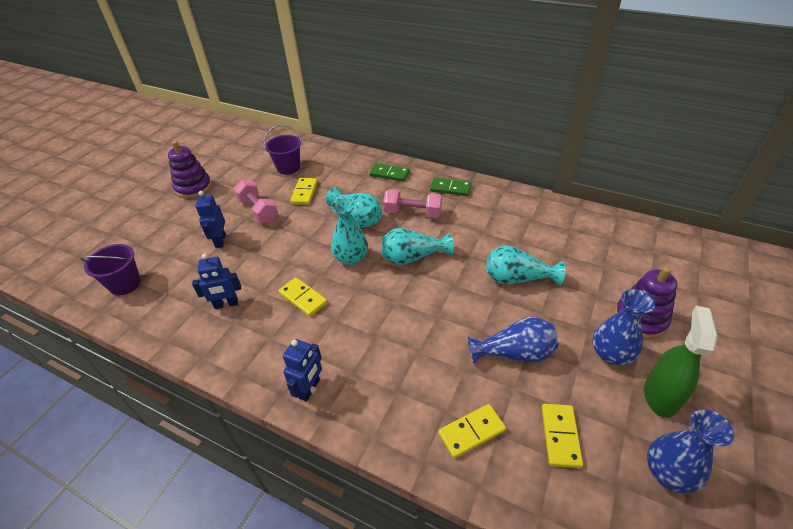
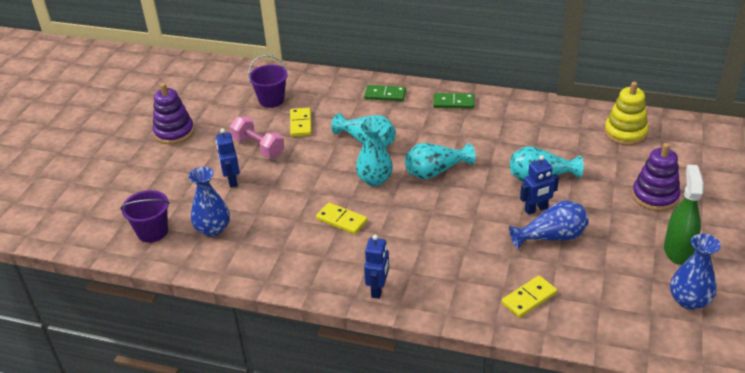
camera: 10 degrees left, 5 degrees down
blue robot [192,253,241,309] -> blue robot moved to [520,155,559,215]
pink dumbbell [383,189,442,218] -> none
yellow domino [542,404,583,468] -> none
blue vase [592,289,655,365] -> blue vase moved to [188,167,230,237]
none -> yellow stacking toy [604,82,648,145]

